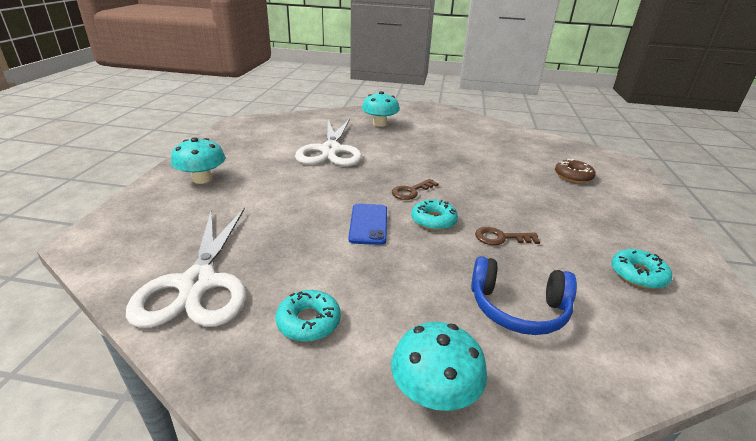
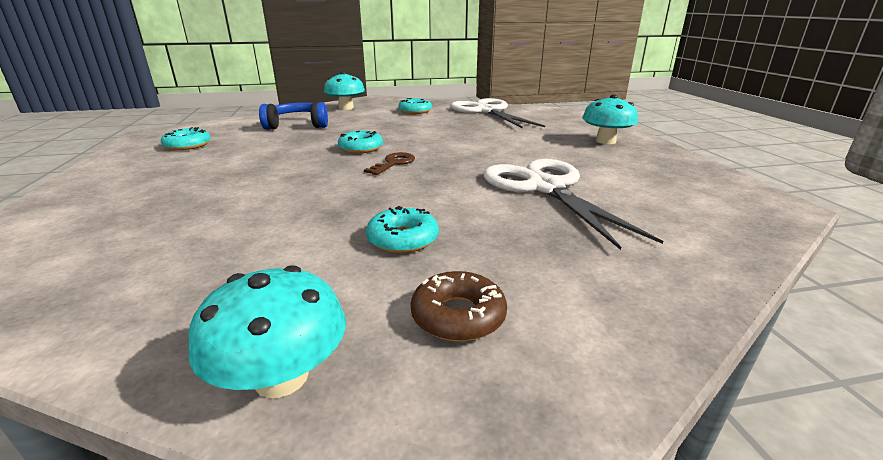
camera: 160 degrees right, 5 degrees down
blue phone [348,204,387,245] -> none
turquoise mushroom [362,91,400,127] -> turquoise mushroom moved to [189,265,346,398]
brown key [475,227,540,245] -> none
brown donut [555,159,596,183] -> brown donut moved to [411,271,507,342]
none -> turquoise donut [366,206,439,253]

